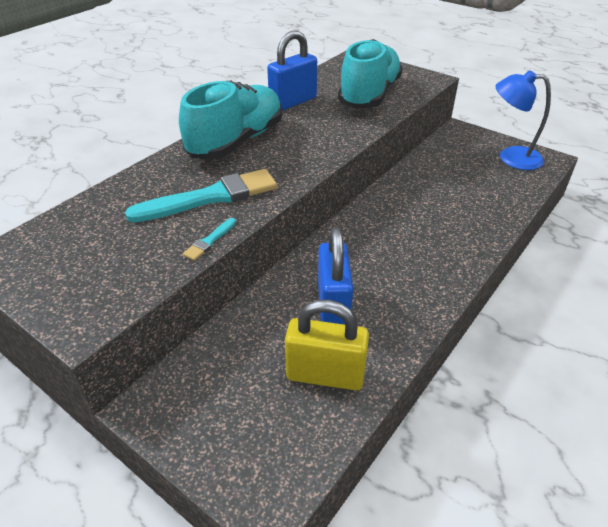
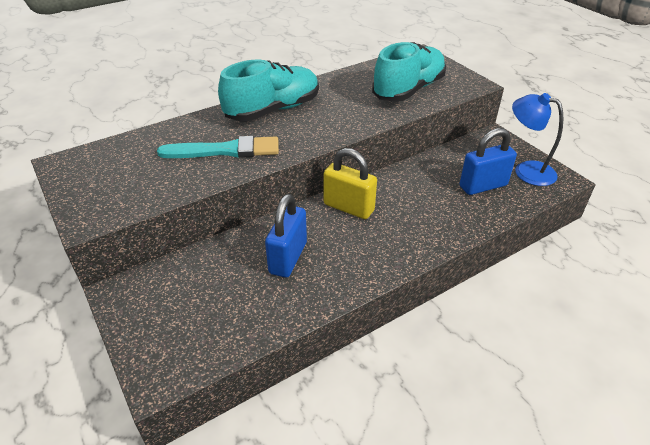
camera: 20 degrees right, 0 degrees up
turquoise brush [183,218,236,261] -> none
blue padlock [267,30,317,111] -> blue padlock moved to [460,128,517,195]
yellow padlock [285,300,369,390] -> yellow padlock moved to [324,148,377,219]

